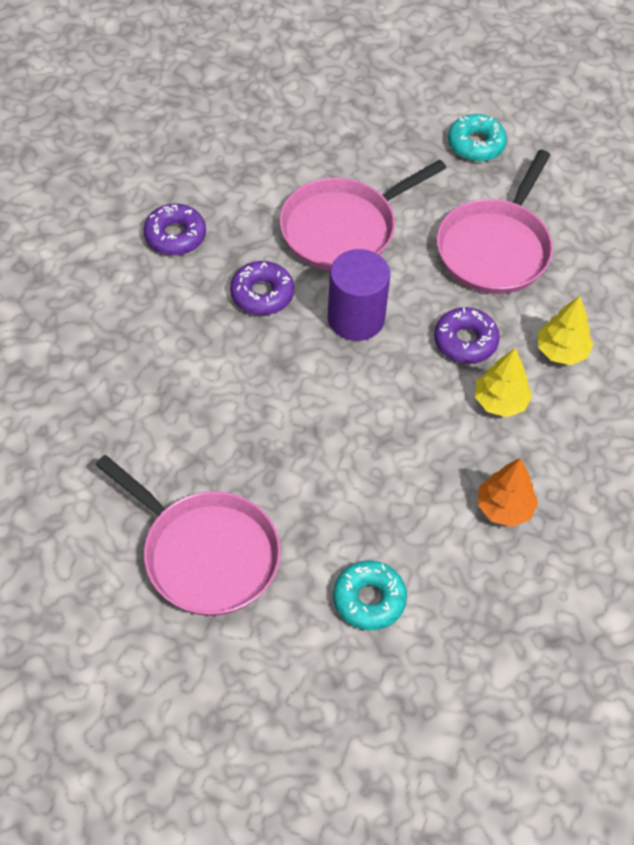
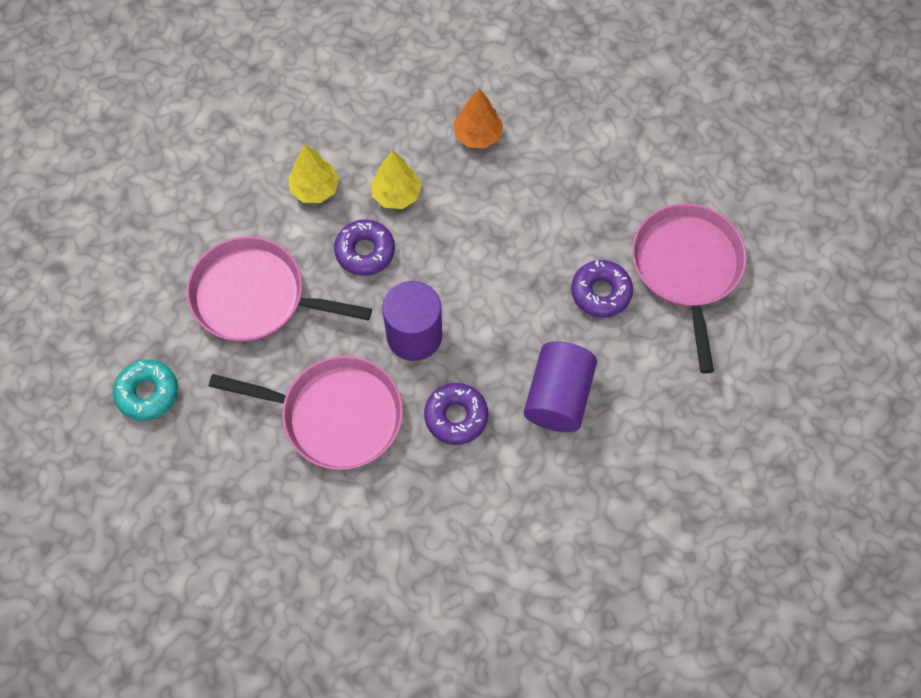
camera: 130 degrees left, 10 degrees up
purple donut [144,204,206,256] -> purple donut moved to [571,260,633,318]
turquoise donut [333,561,407,630] -> none
pink pan [437,150,553,294] -> pink pan turned 150 degrees counterclockwise [187,236,372,342]
none -> purple cylinder [524,341,597,432]

